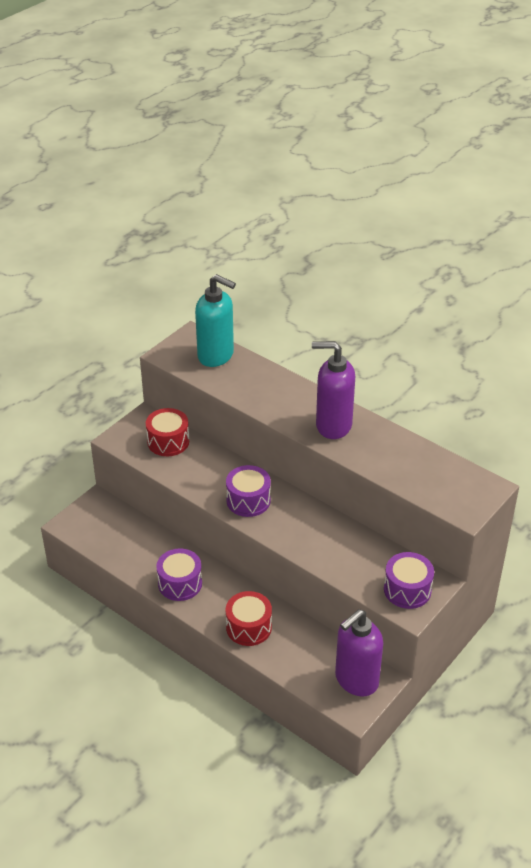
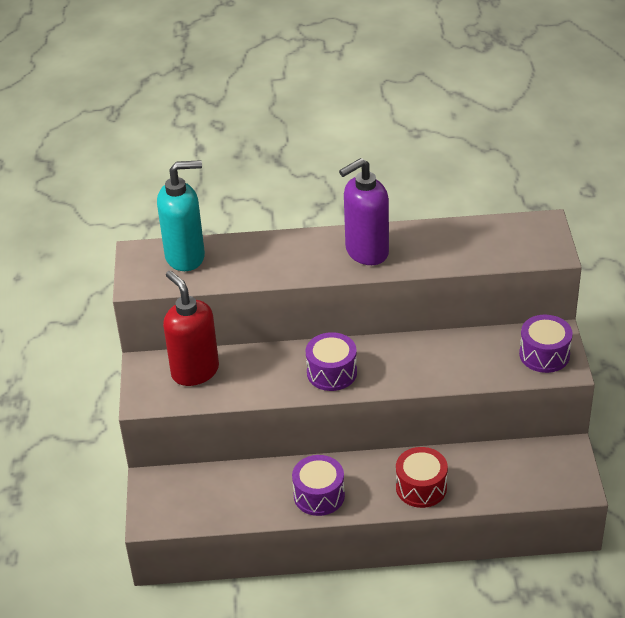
camera: 40 degrees left, 0 degrees up
red drum [146,408,189,456] -> red soap dispenser [163,270,219,386]
purple soap dispenser [335,609,383,697] -> none

